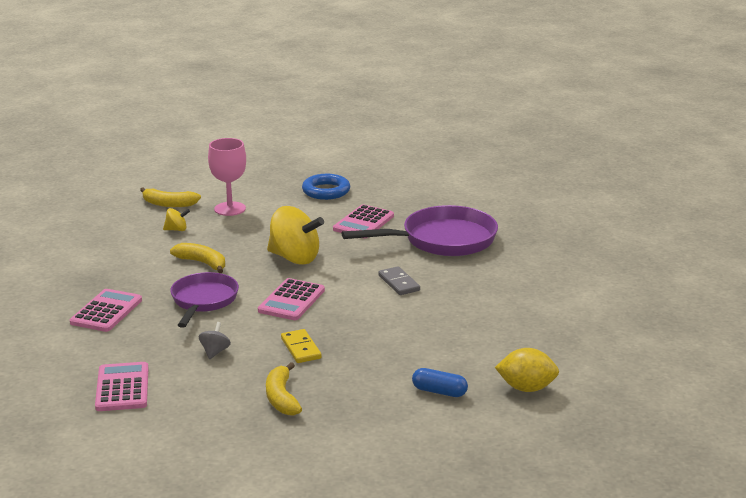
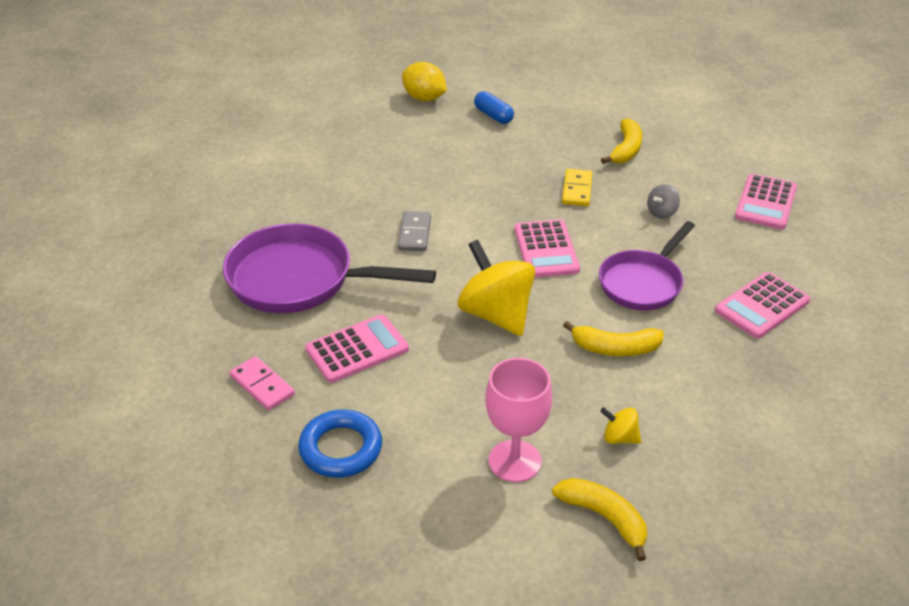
camera: 150 degrees left, 15 degrees up
yellow banana [170,243,225,273] -> yellow banana turned 60 degrees counterclockwise [563,321,664,356]
pink calculator [258,278,325,320] -> pink calculator turned 120 degrees clockwise [515,220,580,278]
none -> pink domino [230,356,295,410]

